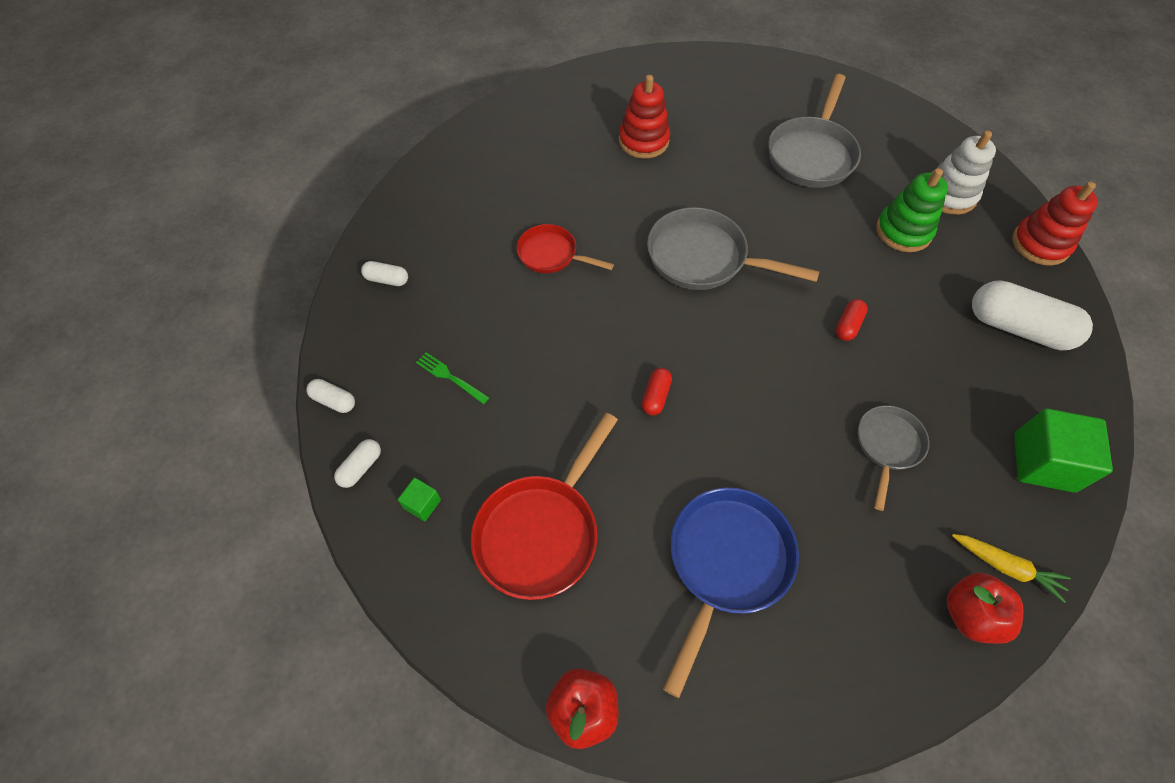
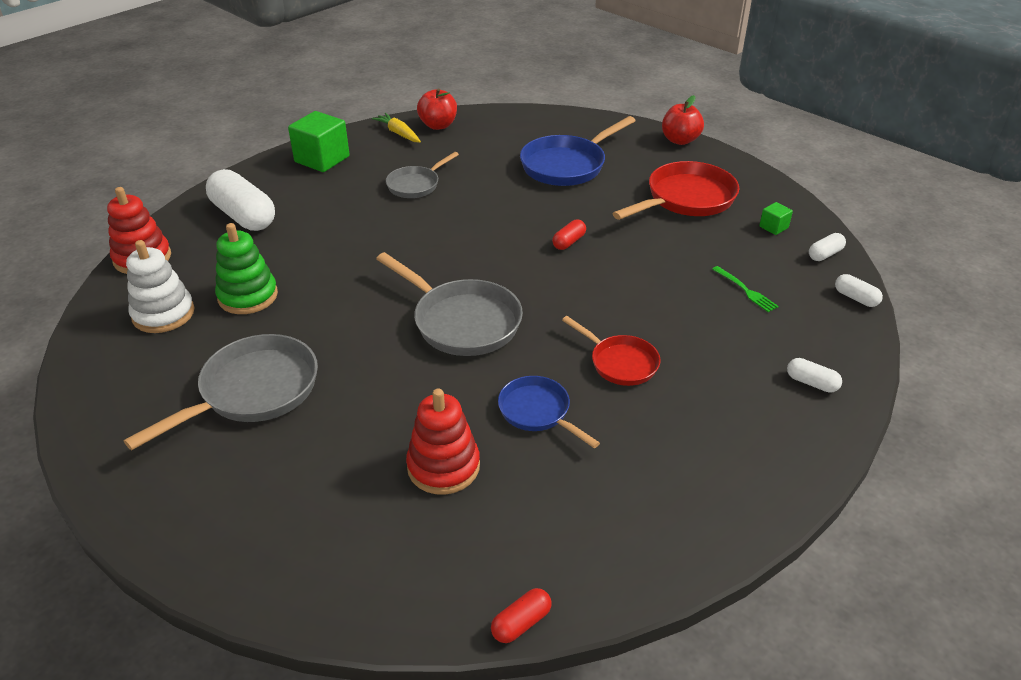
camera: 160 degrees left, 20 degrees down
red capsule [836,299,868,341] -> red capsule moved to [491,588,552,643]
none -> blue pan [498,376,600,448]

